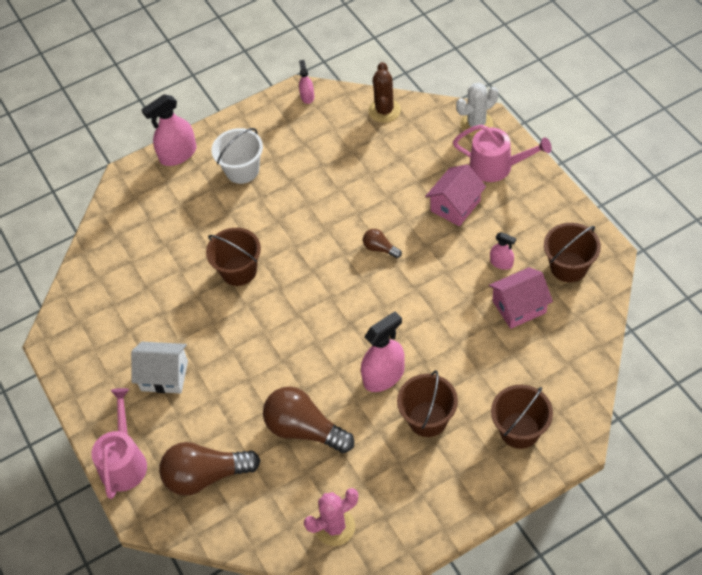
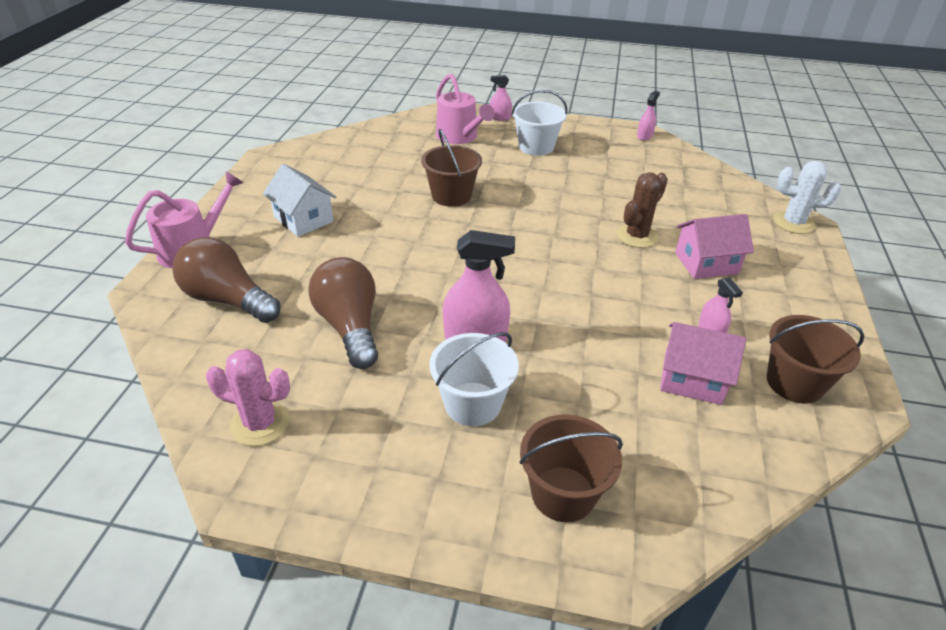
camera: 35 degrees right, 15 degrees down
pink spray bottle [141,94,197,166] -> pink spray bottle [490,75,512,121], size x0.53
brown light bulb [363,229,402,258] -> none
brown cactus [369,62,401,123] -> brown cactus moved to [617,172,668,248]
brown bucket [397,370,458,437] -> white bucket [429,332,519,426]
pink watering can [453,124,552,182] -> pink watering can moved to [436,73,495,144]

